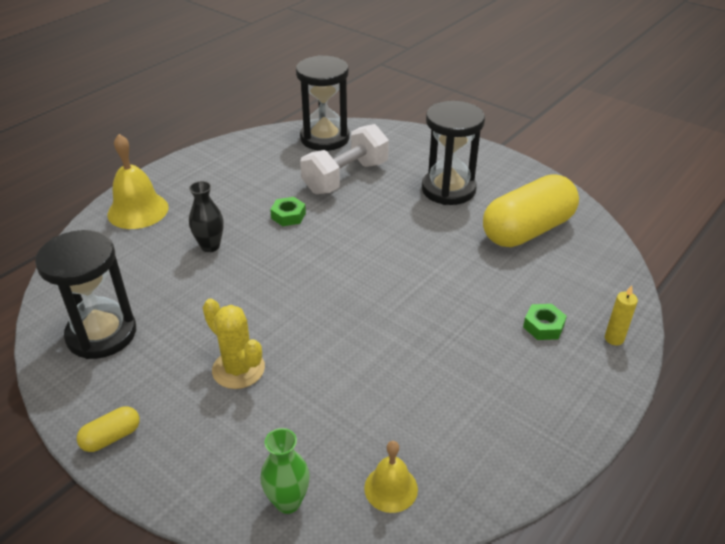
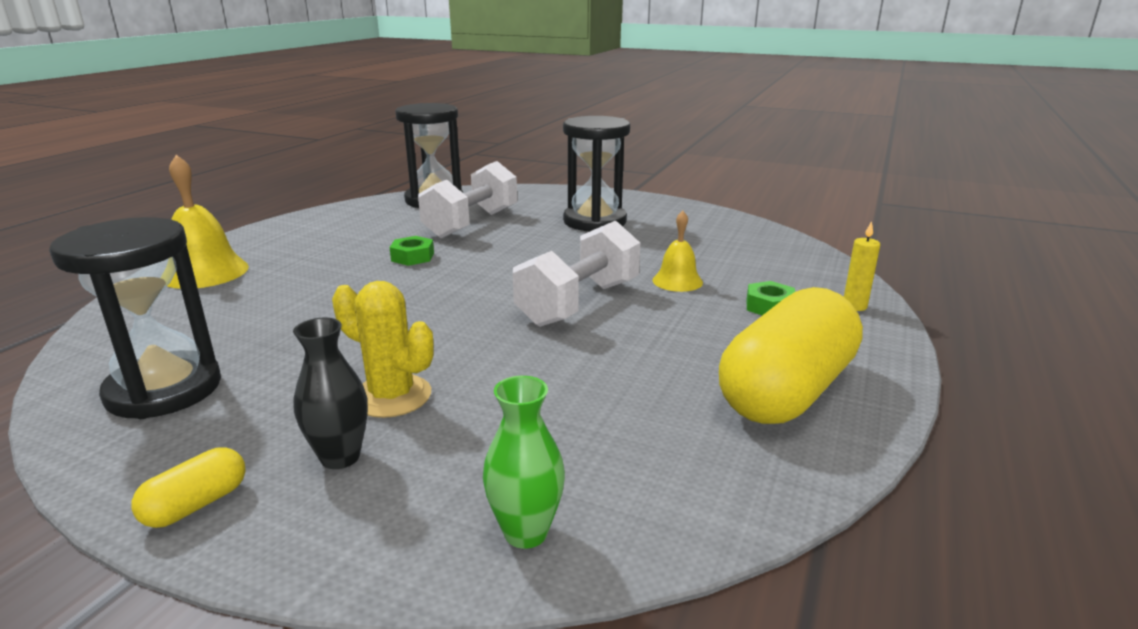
camera: 15 degrees left, 15 degrees down
black vase [189,181,224,252] -> black vase moved to [293,318,368,469]
yellow bell [364,441,418,513] -> yellow bell moved to [653,211,703,292]
yellow capsule [483,174,579,247] -> yellow capsule moved to [719,287,863,424]
none -> white dumbbell [513,221,640,327]

